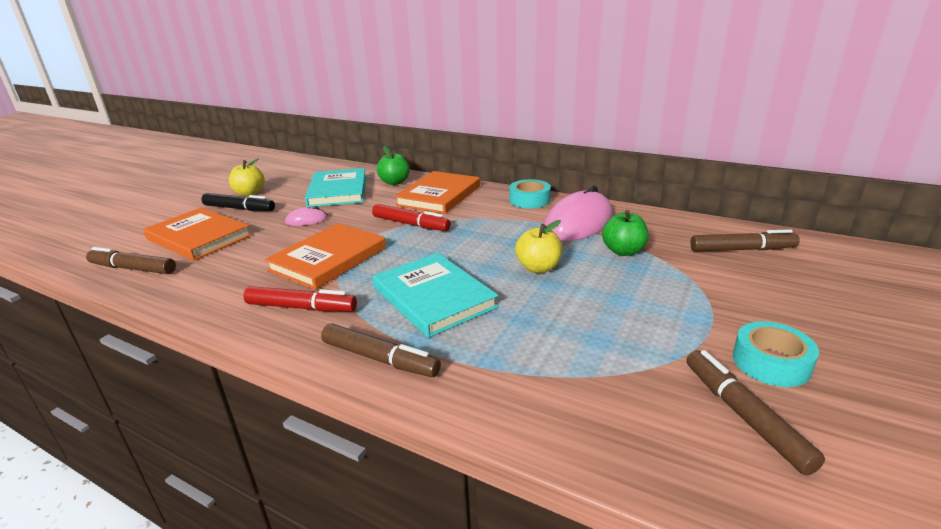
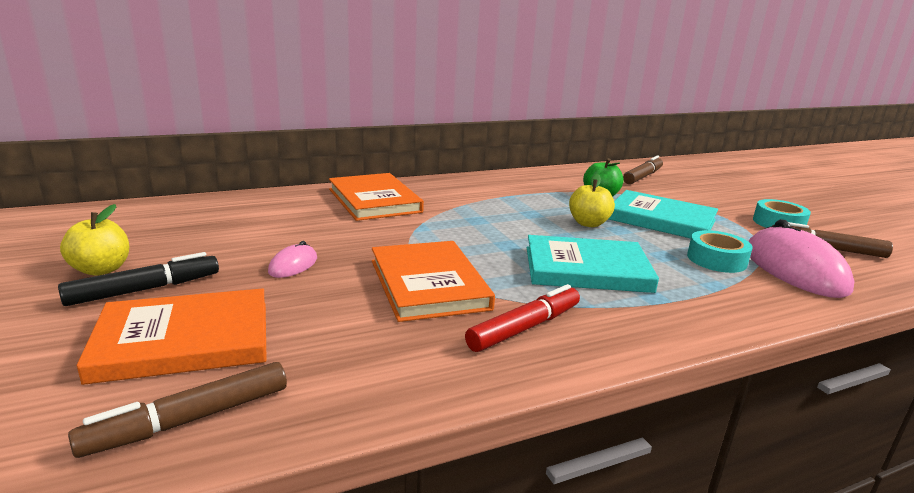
camera: 55 degrees left, 5 degrees down
turquoise book [305,168,366,207] -> turquoise book moved to [608,190,718,238]
brown marker [321,323,441,377] -> none
red marker [372,204,451,231] -> none
green apple [377,146,410,185] -> none
turquoise tape [509,179,551,209] -> turquoise tape moved to [687,230,753,273]
pink mouse [545,185,613,241] -> pink mouse moved to [748,219,854,298]

